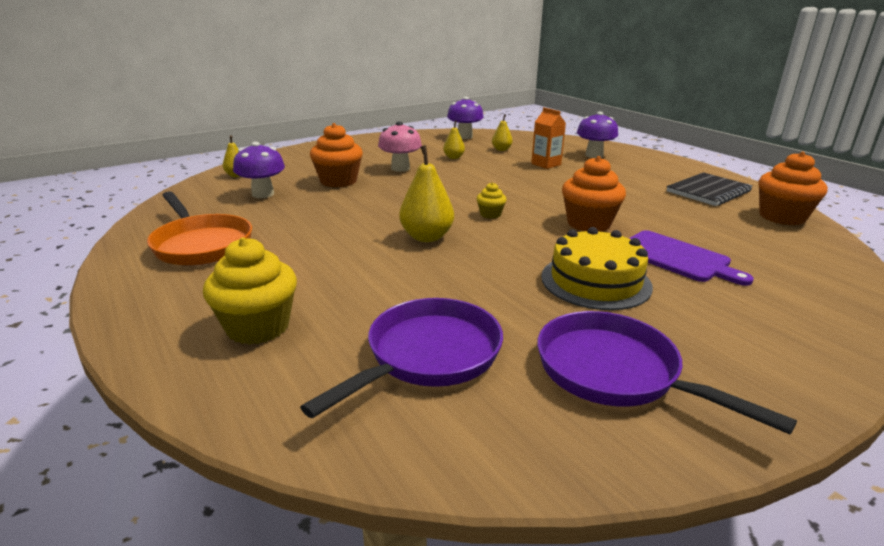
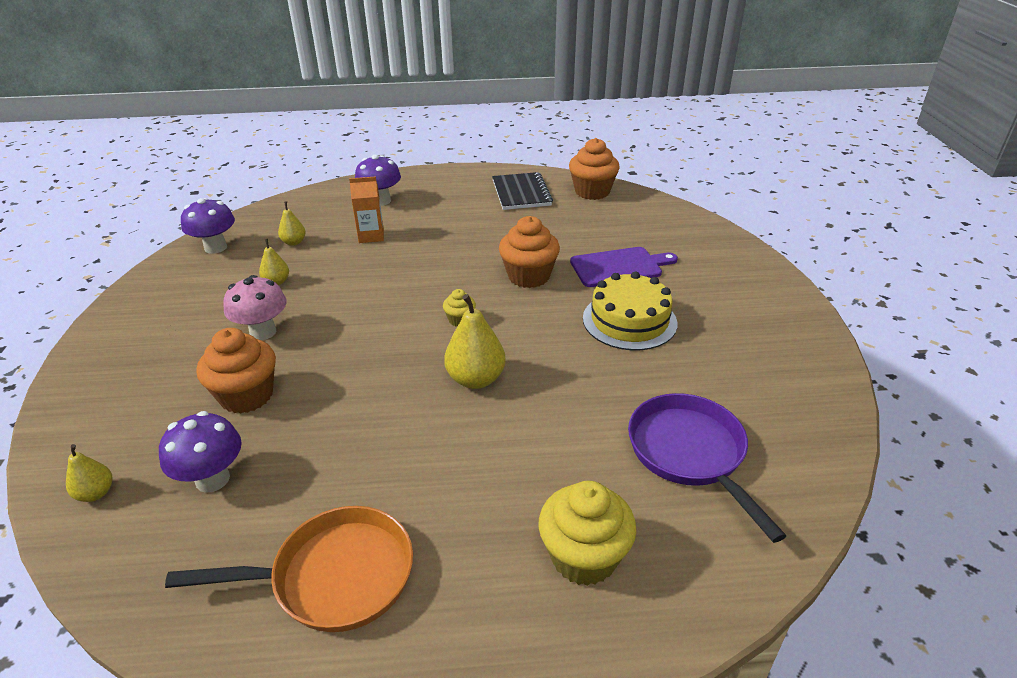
camera: 60 degrees left, 10 degrees up
purple pan [537,311,797,434] -> none

